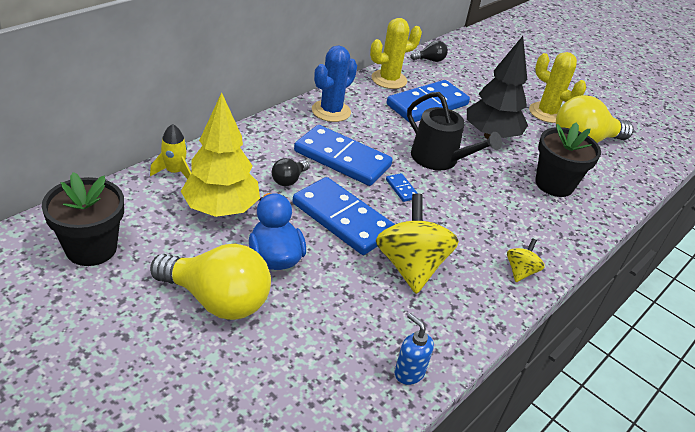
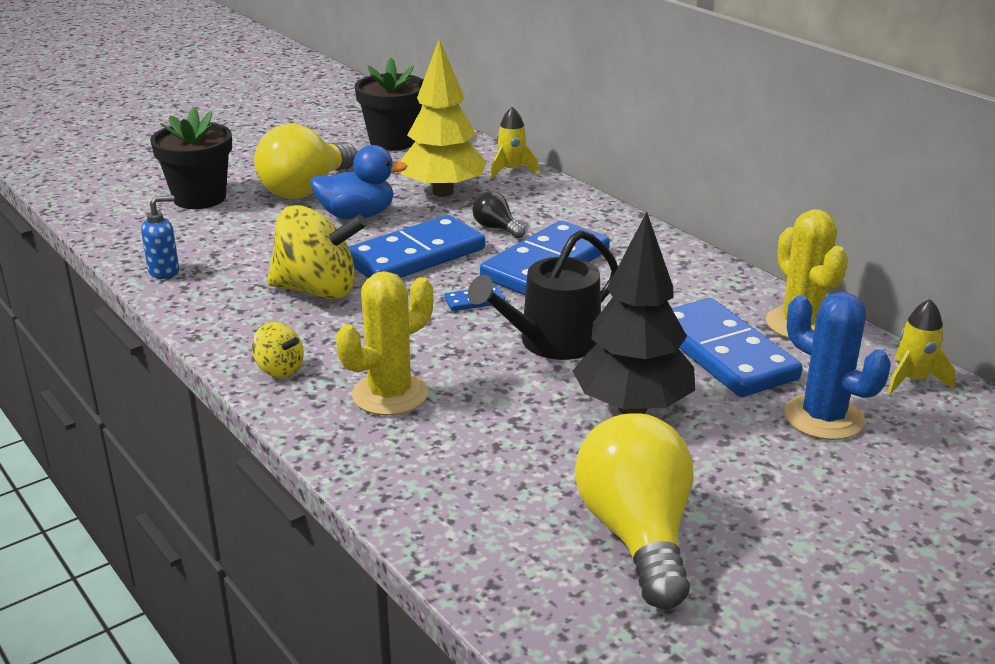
camera: 105 degrees right, 10 degrees down
blue cactus [312,46,357,122] -> blue cactus moved to [784,292,891,440]
black light bulb [410,40,448,62] -> yellow rocket [887,299,955,395]
yellow cactus [529,52,586,123] -> yellow cactus moved to [336,271,433,415]
black flower pot [535,122,601,197] -> black flower pot moved to [150,107,232,209]

